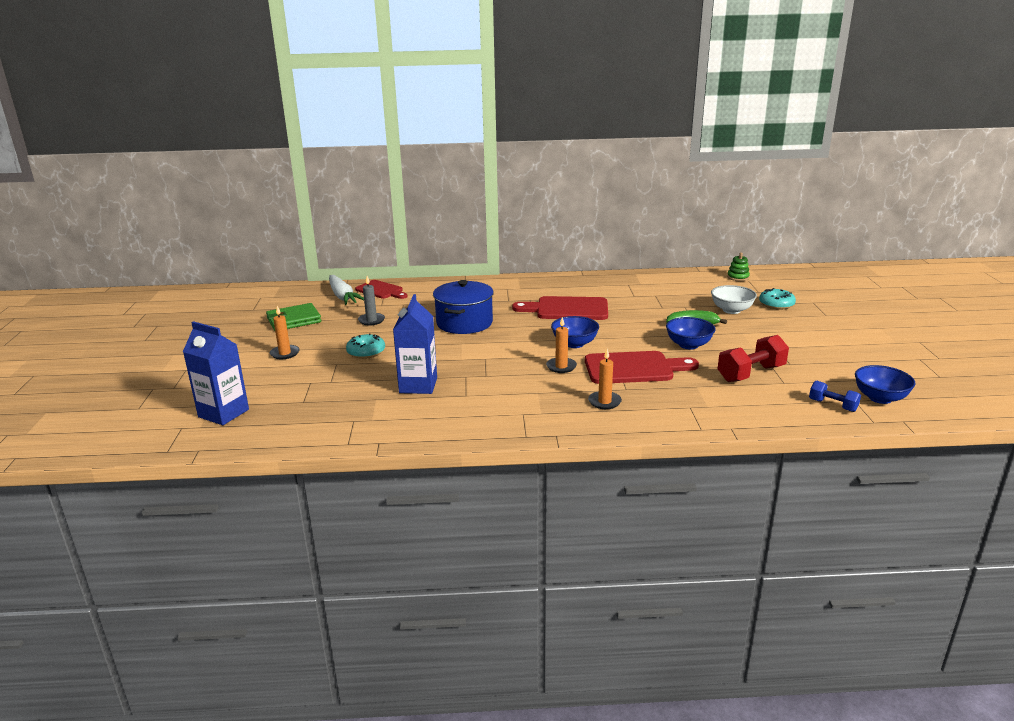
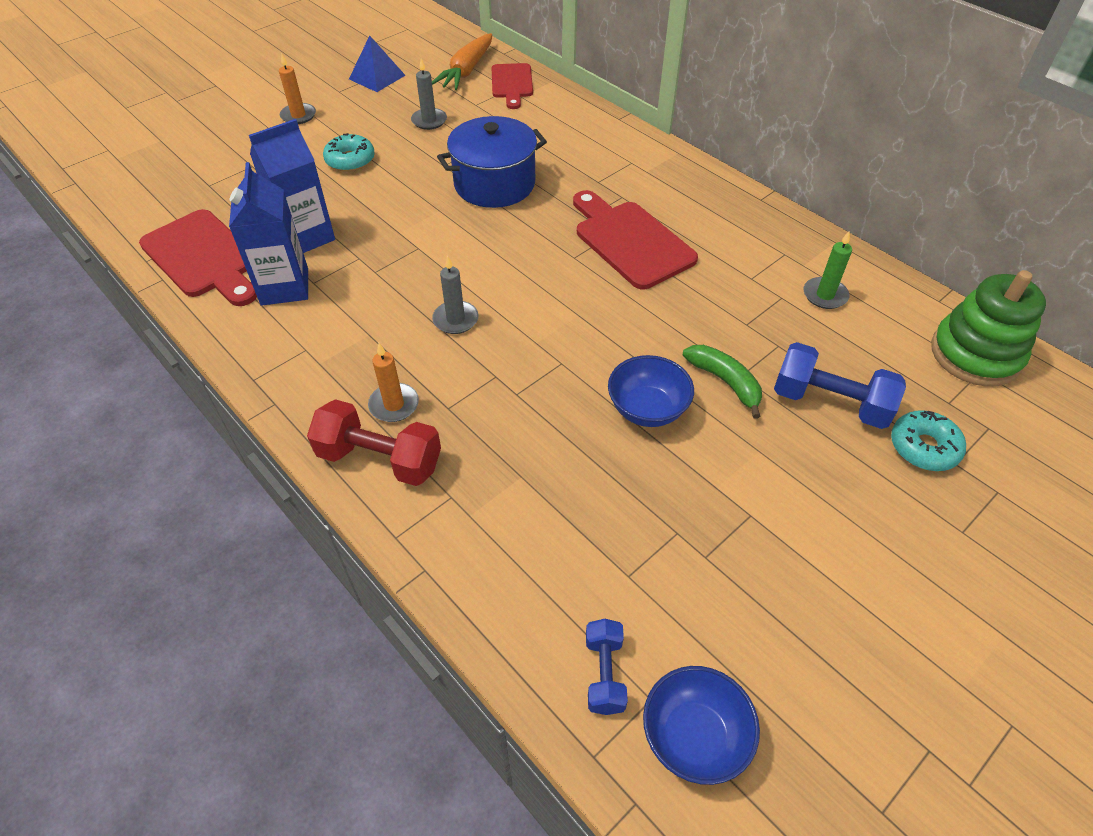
camera: 50 degrees right, 25 degrees up
blue carton [183,321,249,425] -> blue carton moved to [229,162,308,306]
green wallet [266,303,321,331] -> blue pyramid [349,35,406,92]
white carrot [329,275,364,305] -> orange carrot [432,33,492,90]
orange candle [546,317,577,373] -> grey candle [432,255,479,334]
blue bowl [551,316,599,348] -> none
red cutting board [585,351,699,384] -> red cutting board moved to [139,209,257,306]
white bowl [711,285,757,314] -> blue dumbbell [774,342,906,429]
red dumbbell [718,335,789,382] -> red dumbbell moved to [307,399,441,486]
green stacking toy [727,252,750,281] -> green stacking toy [931,270,1046,386], size x2.06
none -> green candle [804,231,852,309]

